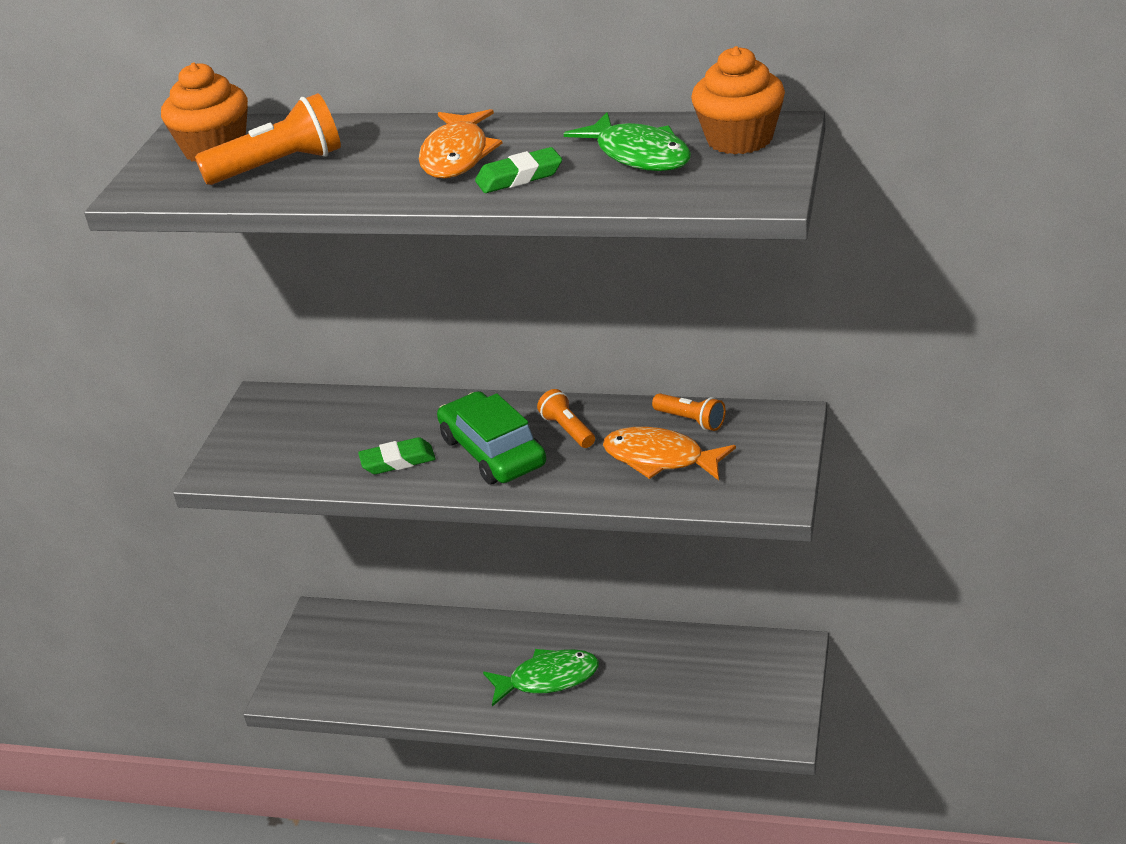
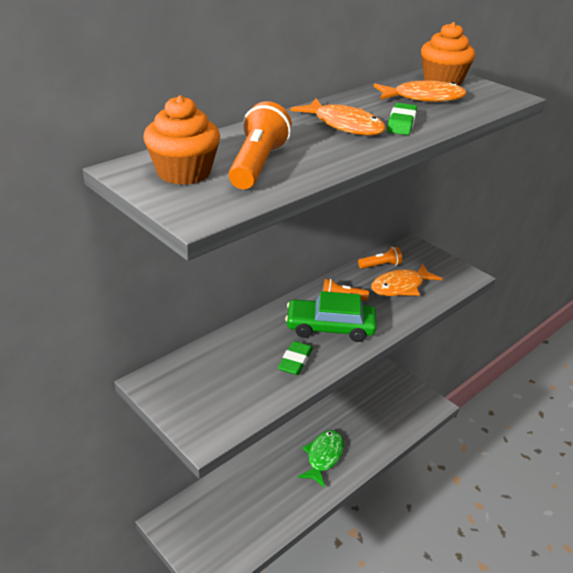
camera: 60 degrees left, 0 degrees up
green fish [563,112,691,171] -> orange fish [374,81,466,102]

